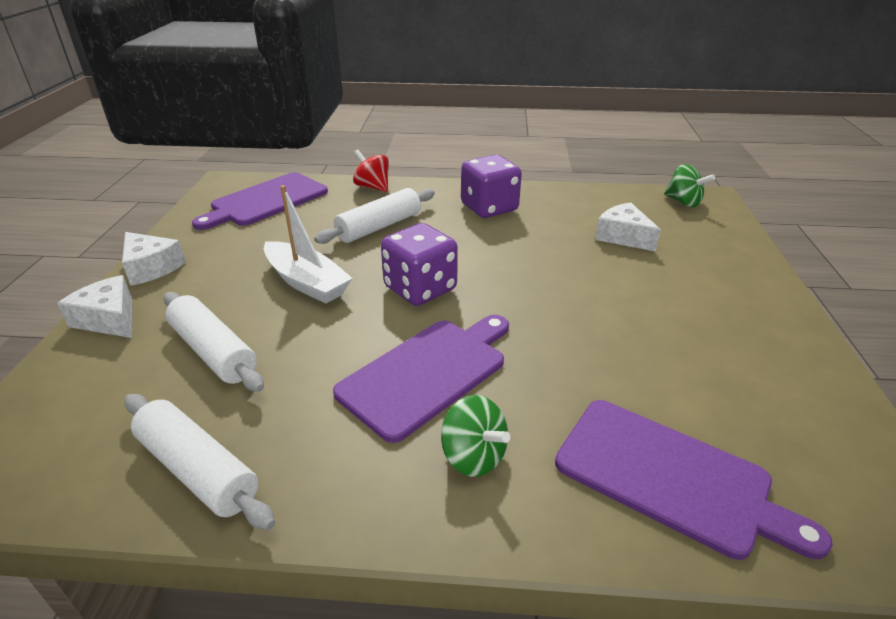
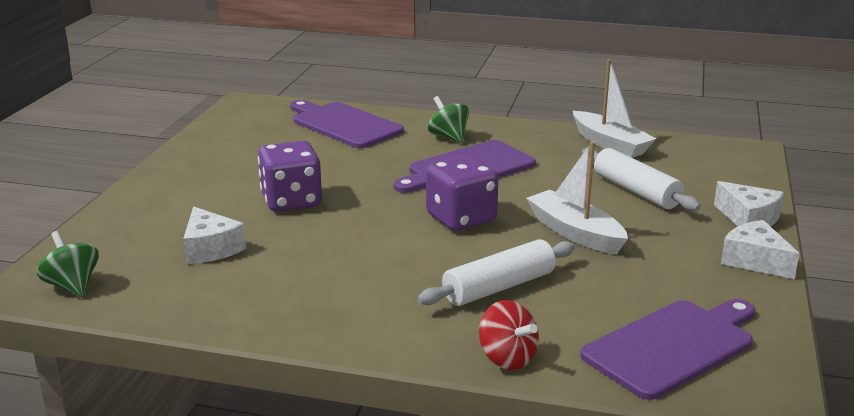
camera: 170 degrees left, 10 degrees down
white rolling pin [125,394,275,530] -> white boat [573,59,656,158]
purple dice [461,155,522,218] -> purple dice moved to [258,141,322,212]

